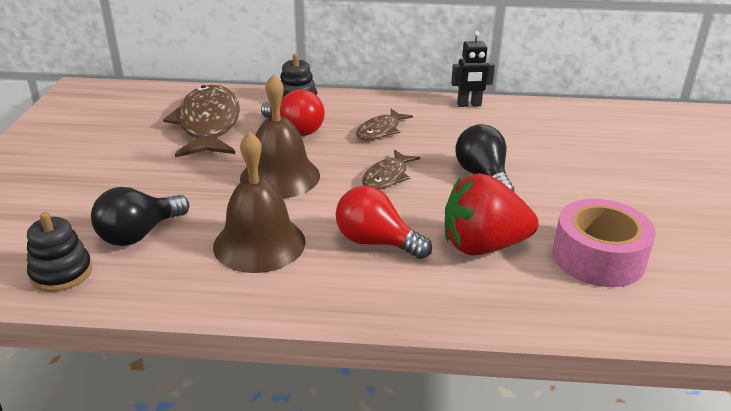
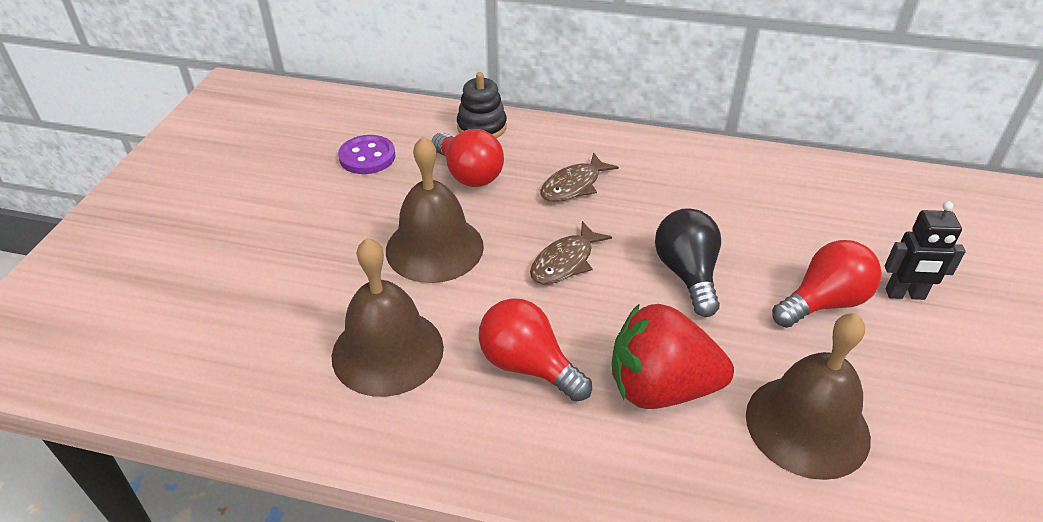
camera: 10 degrees right, 10 degrees up
black stacking toy [27,212,92,292] -> none
black light bulb [91,187,189,246] -> none
brown fish [163,85,240,158] -> purple button [338,135,395,174]
black robot [451,31,495,107] -> black robot moved to [885,201,966,300]
pink tape [552,199,656,287] -> brown bell [746,313,871,480]
none -> red light bulb [772,240,882,328]

